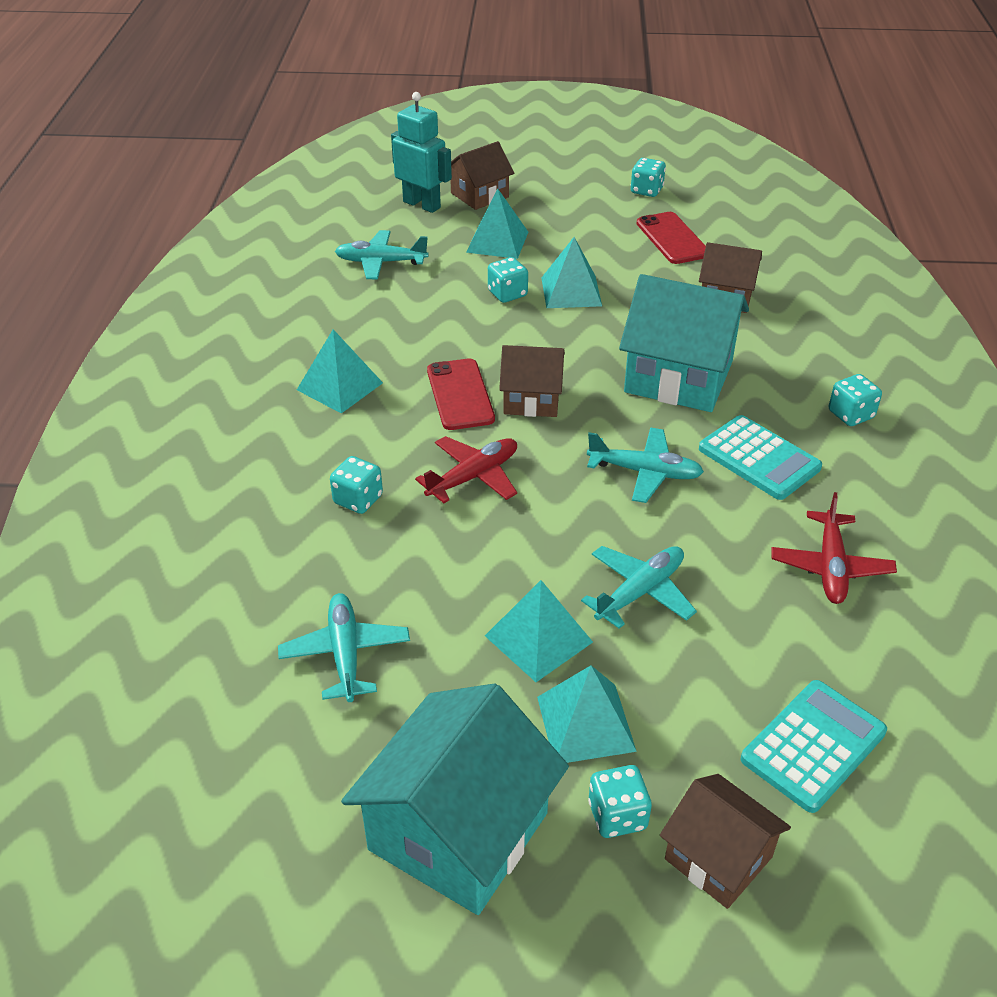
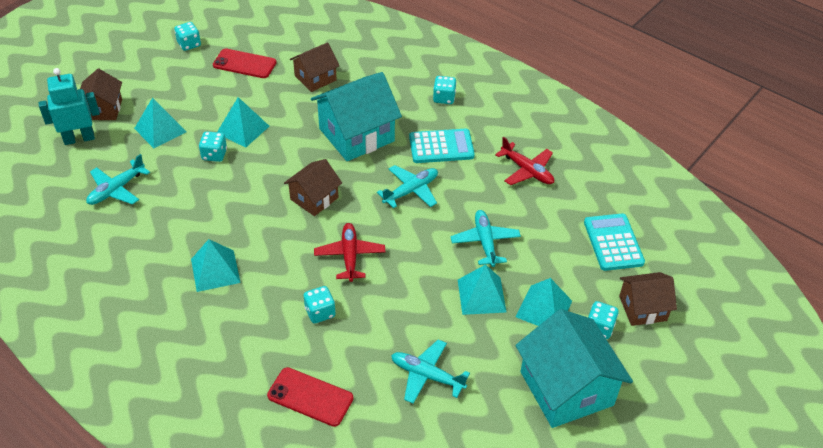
camera: 55 degrees left, 5 degrees up
red phone [427,358,495,430] -> red phone moved to [267,367,353,427]

